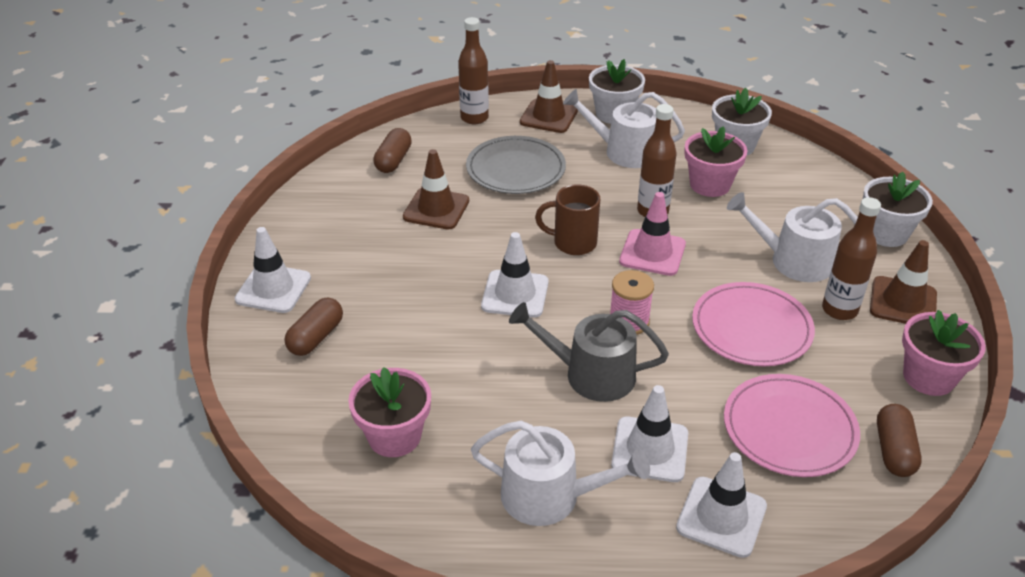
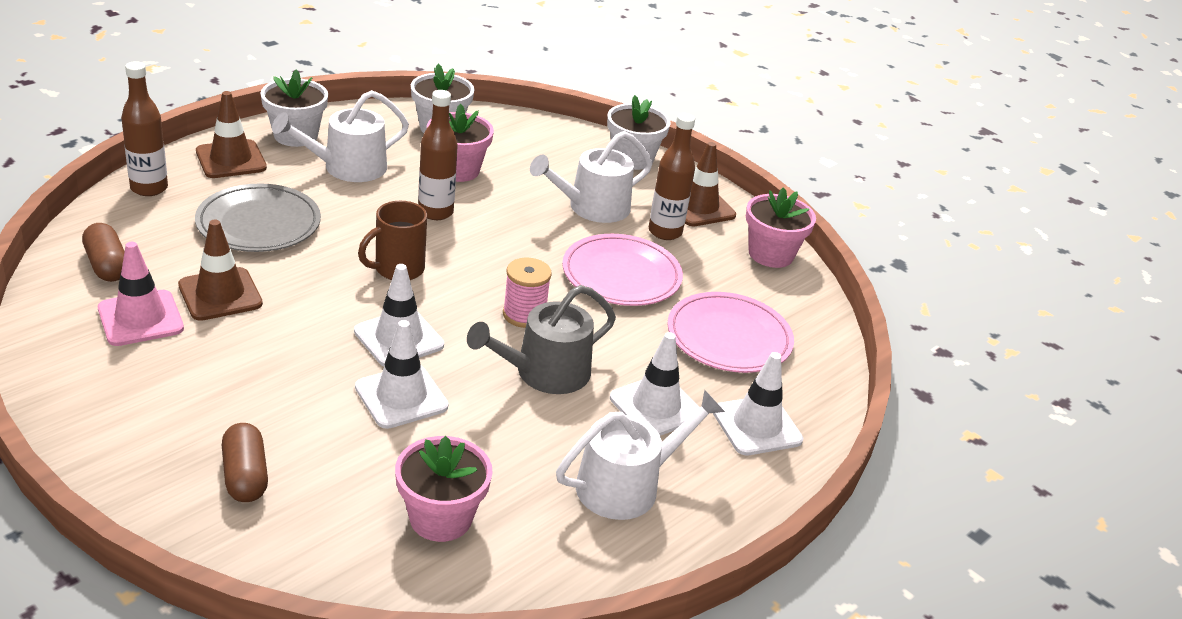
camera: 50 degrees left, 5 degrees down
white traffic cone [235,227,311,313] -> white traffic cone moved to [355,320,449,429]
pink traffic cone [619,192,686,276] -> pink traffic cone moved to [98,242,184,346]
brown capsule [877,404,922,477] -> none

